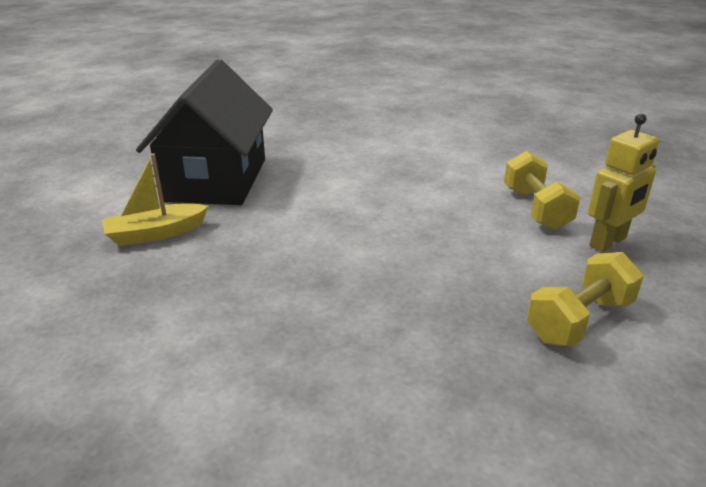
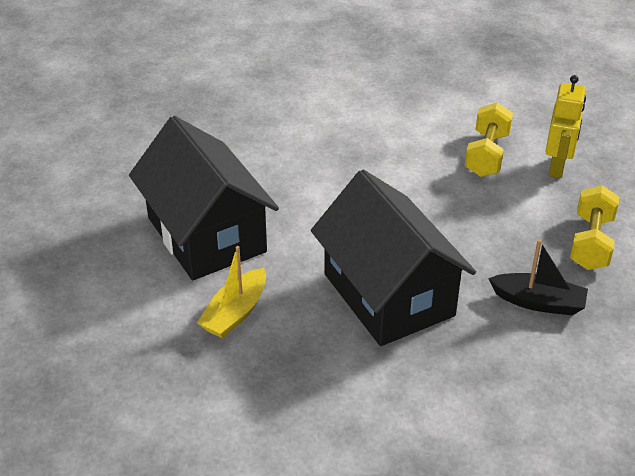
camera: 35 degrees left, 10 degrees up
yellow dumbbell [504,151,581,230] -> yellow dumbbell turned 60 degrees clockwise [465,102,513,177]
none -> black house [311,170,476,346]
none -> black boat [488,240,588,315]

